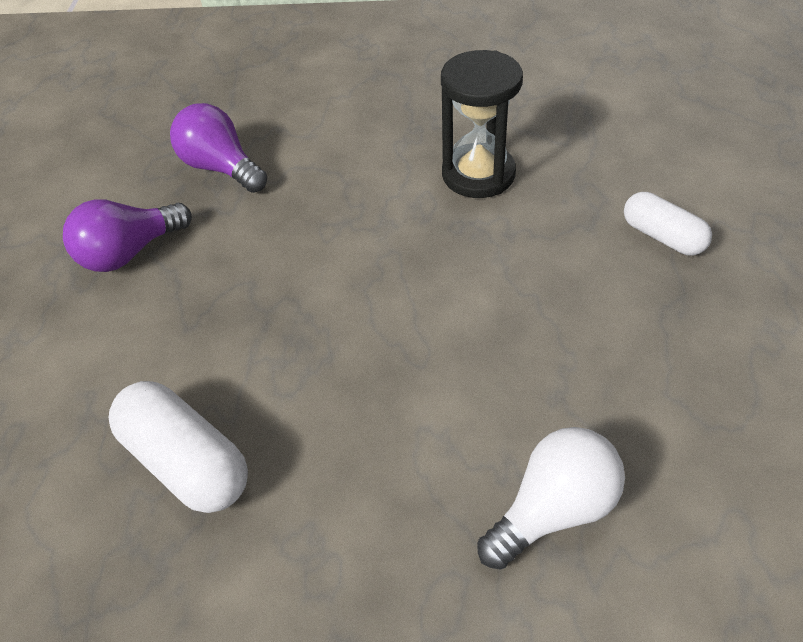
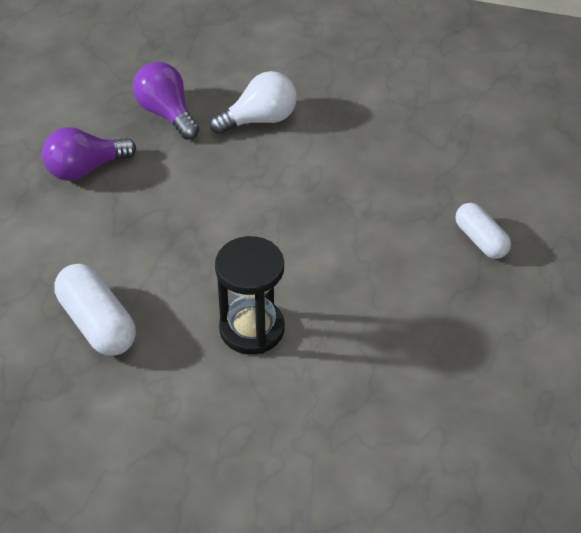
camera: 10 degrees right, 0 degrees up
black hourglass [441,50,523,198] -> black hourglass moved to [215,236,285,355]
white light bulb [477,427,625,570] -> white light bulb moved to [210,71,297,135]

